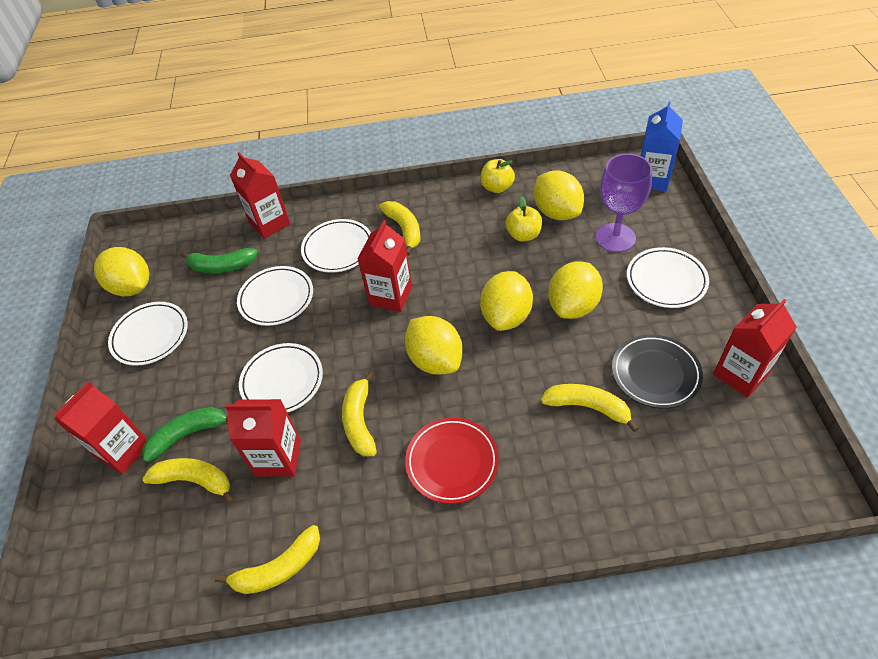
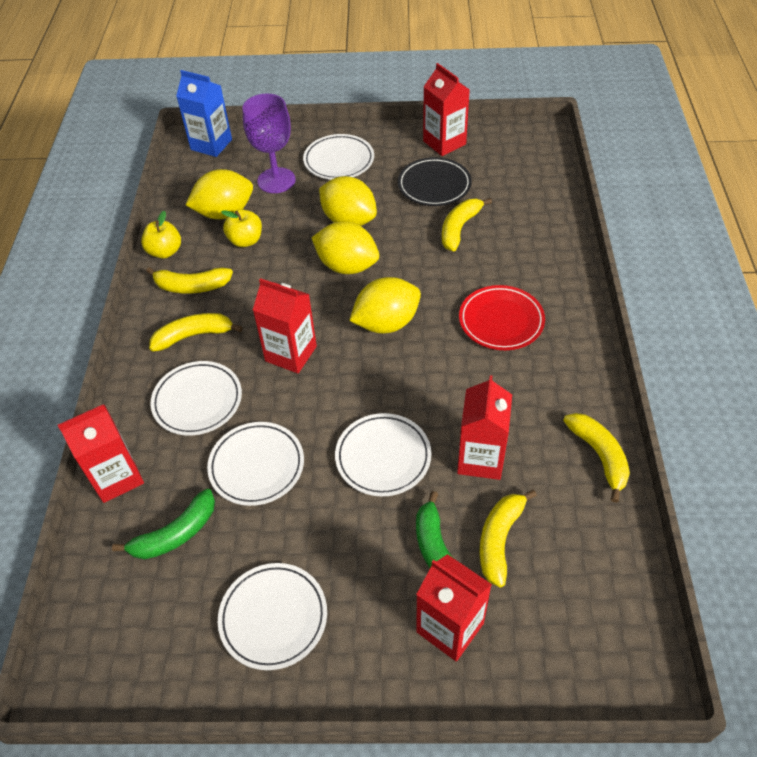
camera: 85 degrees left, 0 degrees up
yellow lemon [94,247,149,296] -> none
green banana [180,248,258,273] -> green banana turned 45 degrees clockwise [112,489,215,559]
yellow banana [342,371,377,456] -> yellow banana moved to [146,267,233,294]

